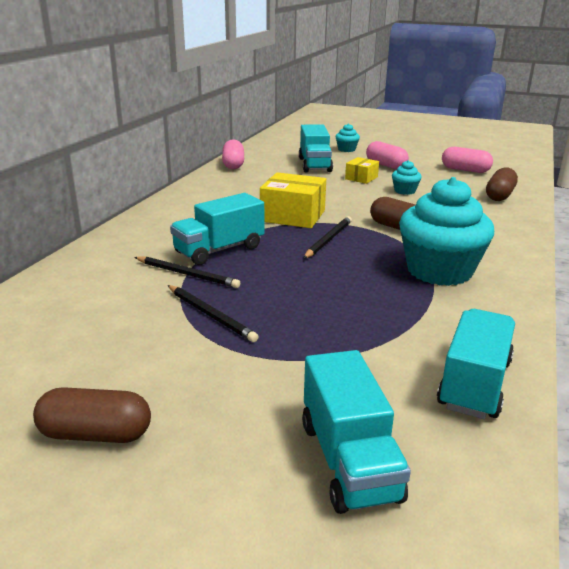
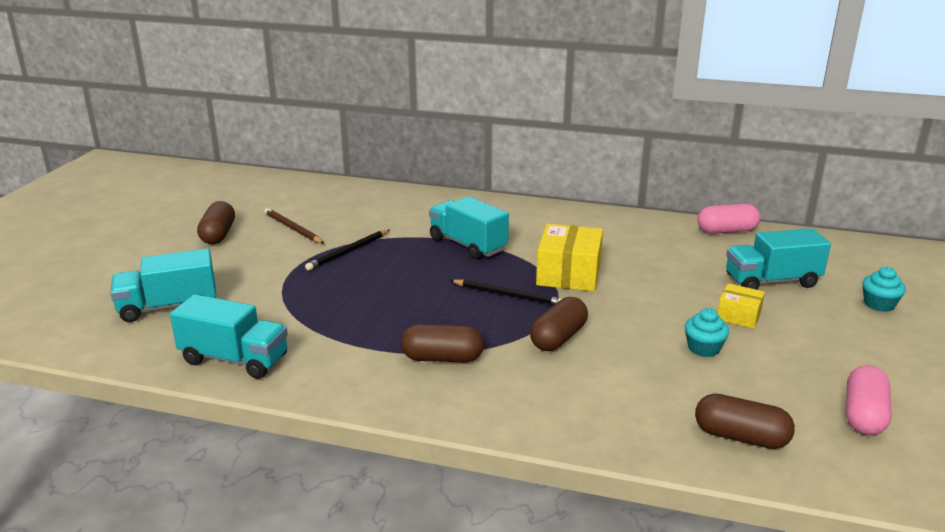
camera: 85 degrees right, 0 degrees up
black pencil [134,257,240,288] -> none
pink capsule [366,141,409,169] -> none
turquoise cupcake [399,177,494,286] -> brown capsule [401,324,484,362]
none -> brown pencil [264,208,324,244]

